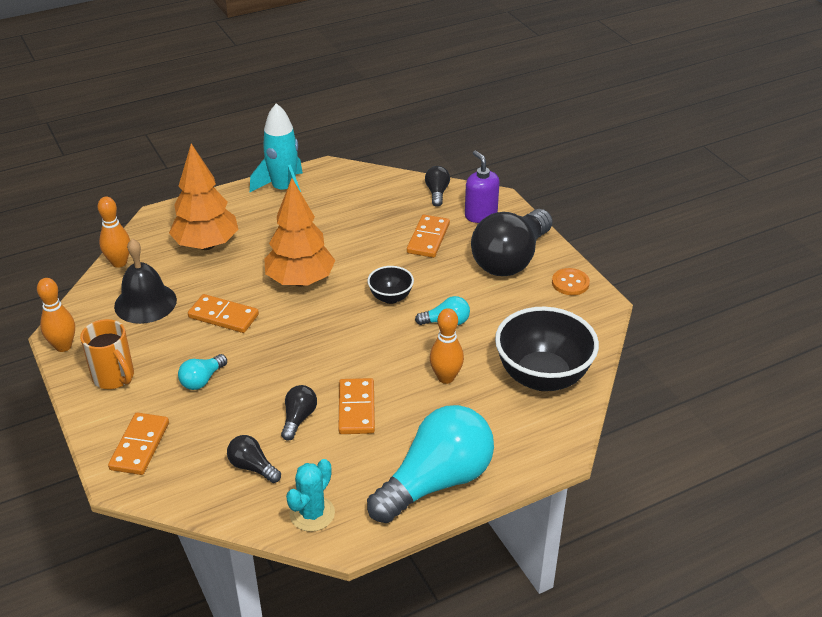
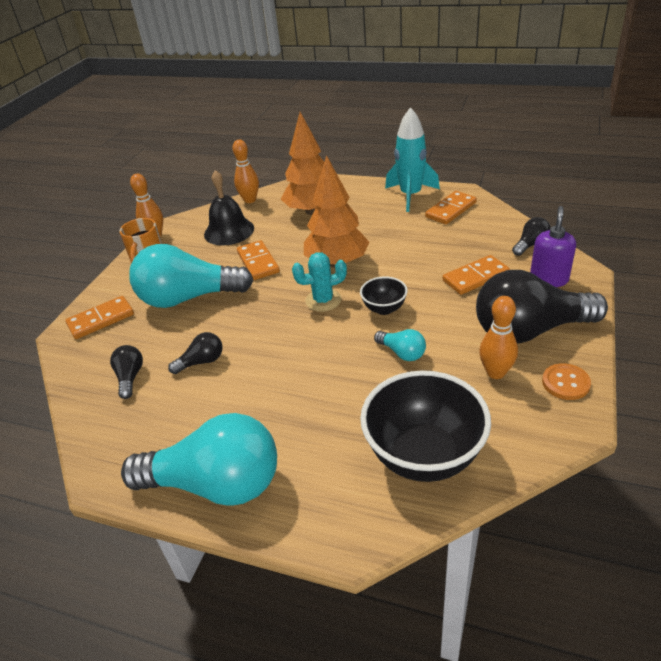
camera: 50 degrees right, 0 degrees up
turquoise light bulb [178,354,227,390] -> turquoise light bulb [129,244,254,308], size x2.30
turquoise cactus [286,459,335,532] -> turquoise cactus moved to [292,252,347,312]
orange domino [338,378,375,434] -> orange domino moved to [425,191,477,225]
orange bowling pin [430,308,464,384] -> orange bowling pin moved to [479,296,518,379]

